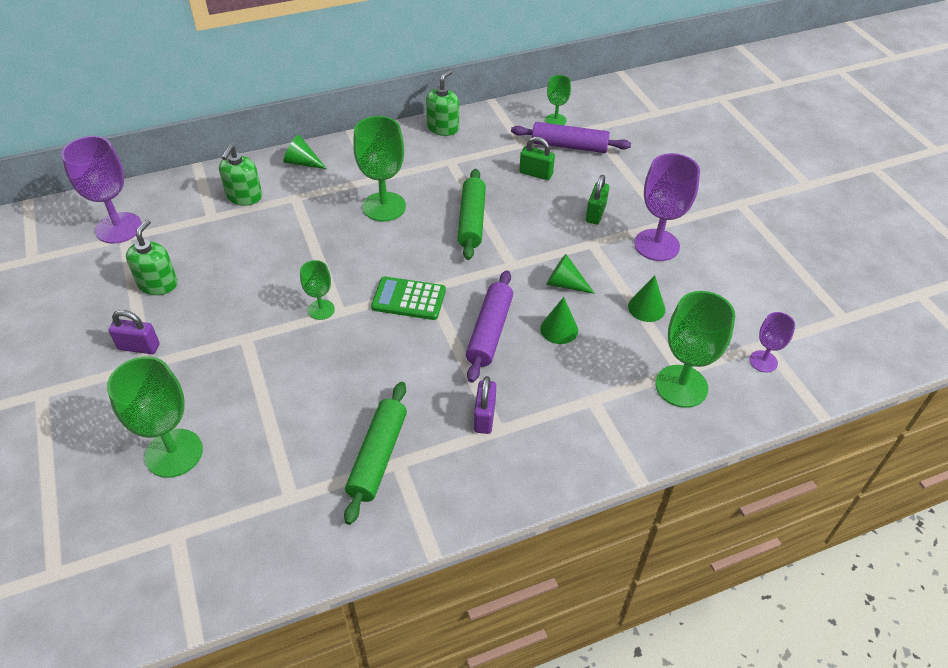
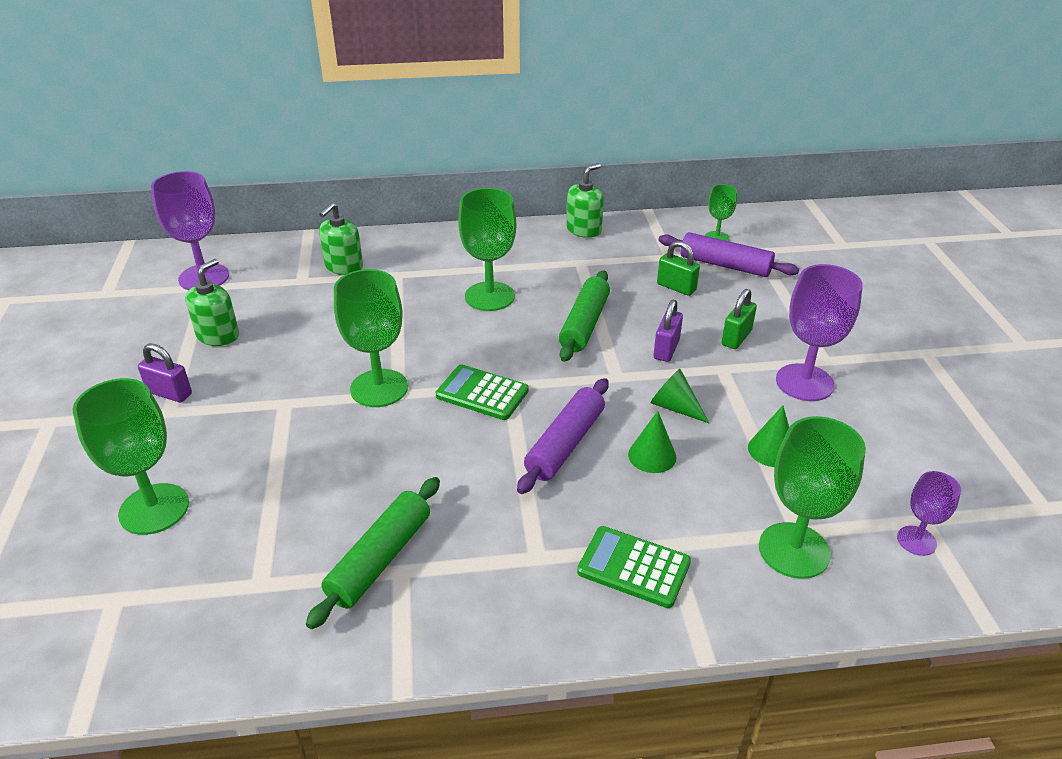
camera: 15 degrees right, 10 degrees down
green cone [283,135,327,169] -> none
green goblet [300,260,335,320] -> green goblet [334,269,408,407], size x1.84
purple padlock [474,376,496,434] -> purple padlock moved to [653,300,683,362]
none -> green calculator [577,526,691,608]

